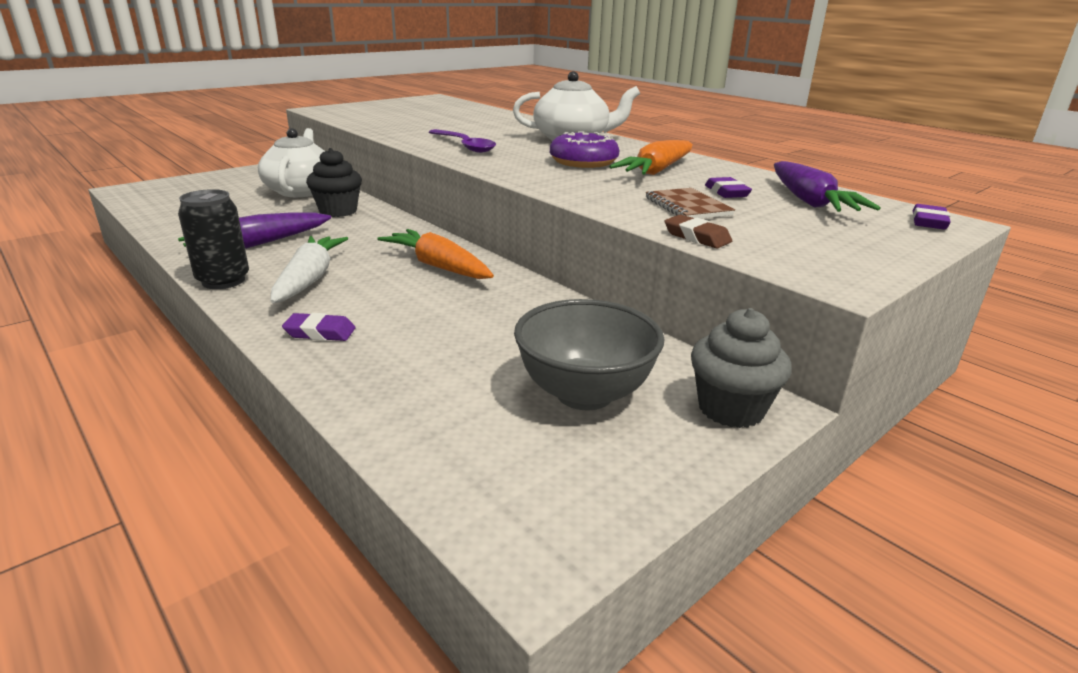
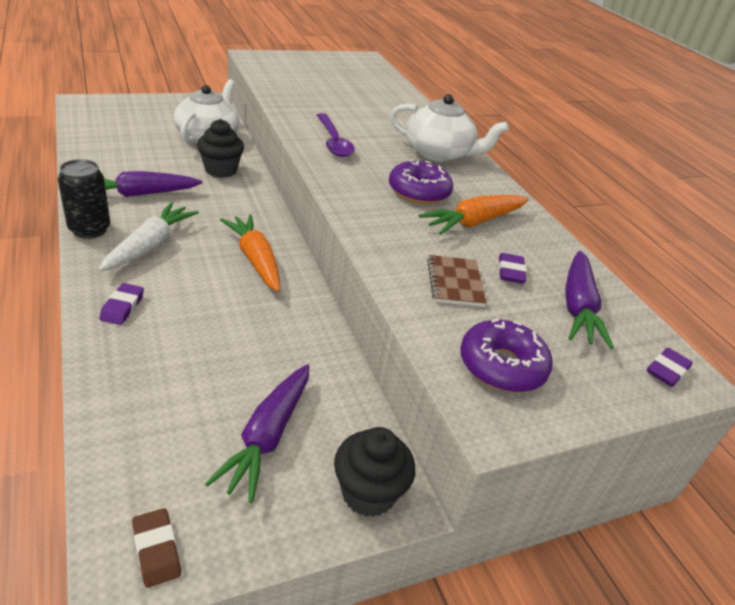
camera: 15 degrees right, 10 degrees up
purple eraser [282,313,356,341] -> purple eraser turned 75 degrees clockwise [99,283,144,325]
grey bowl [514,299,665,410] -> purple carrot [205,364,309,503]
brown eraser [664,214,732,248] -> brown eraser moved to [132,508,181,588]
grey cupcake [691,308,792,428] -> black cupcake [334,427,415,517]
none -> purple donut [460,318,553,392]

